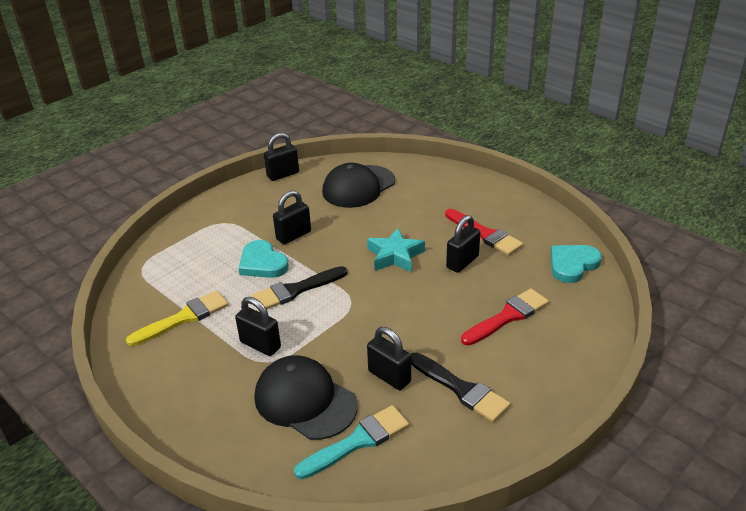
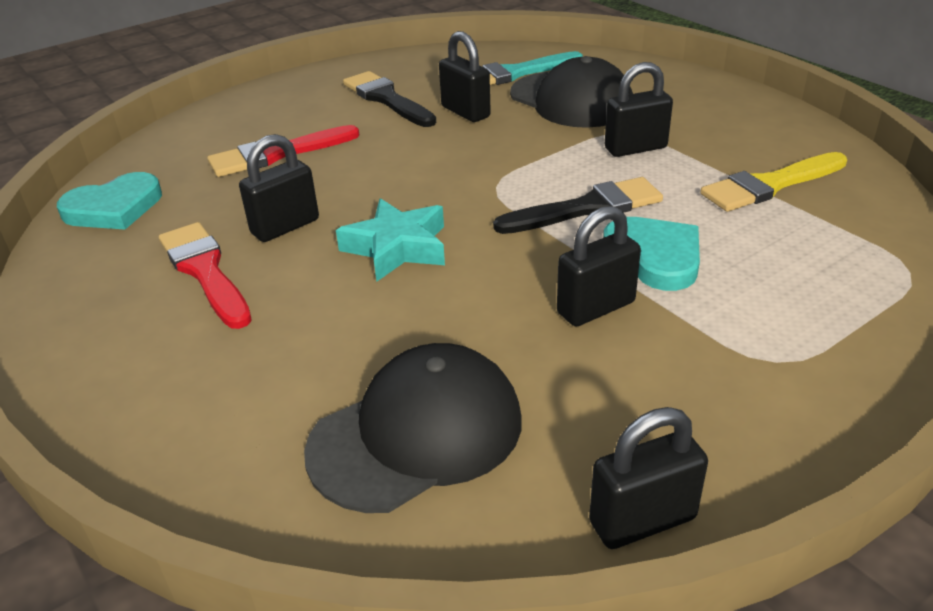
camera: 170 degrees left, 0 degrees up
black padlock [235,297,281,356] -> black padlock turned 60 degrees counterclockwise [605,62,673,157]

